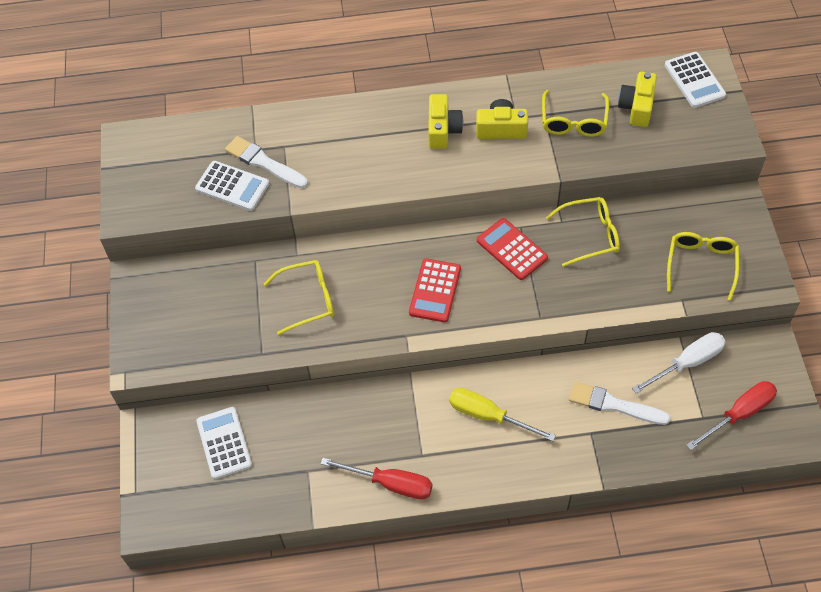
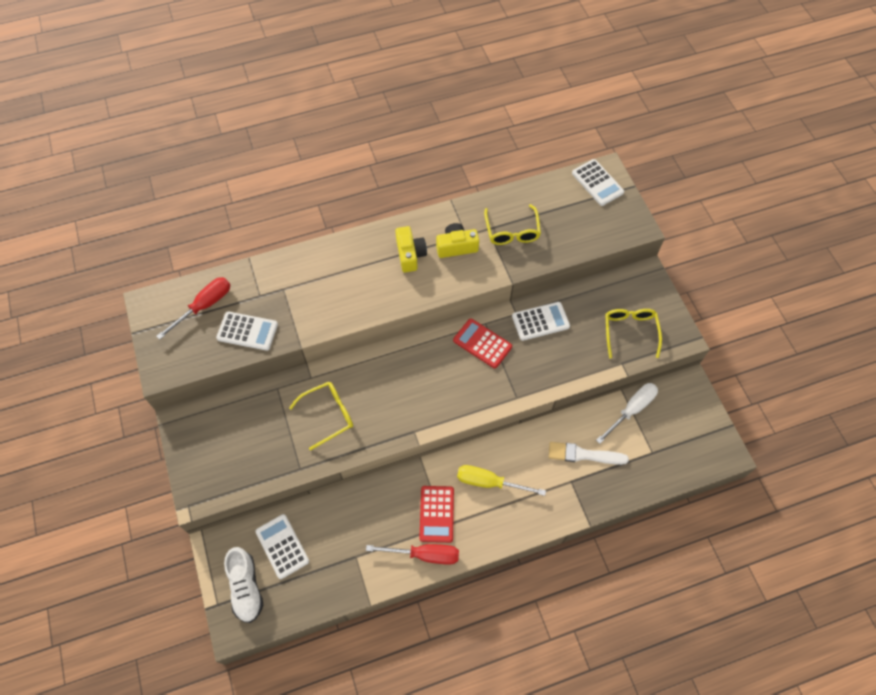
camera: 15 degrees left, 5 degrees up
white brush [225,136,308,188] -> none
red calculator [409,258,461,322] -> red calculator moved to [419,486,454,543]
yellow glasses [546,197,620,267] -> white calculator [512,302,570,341]
yellow camera [618,72,657,127] -> none
red screwdriver [686,381,777,450] -> red screwdriver moved to [156,277,231,340]
none -> white shoe [224,547,263,623]

